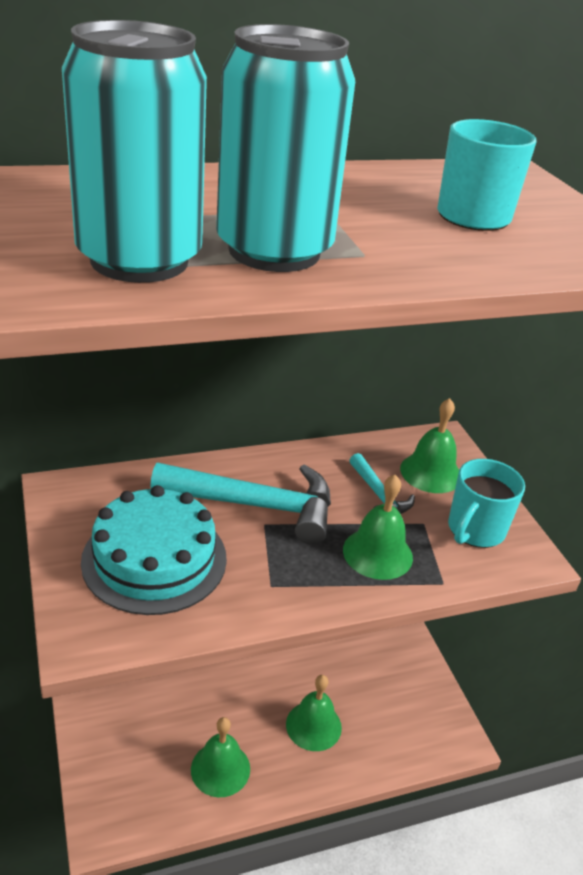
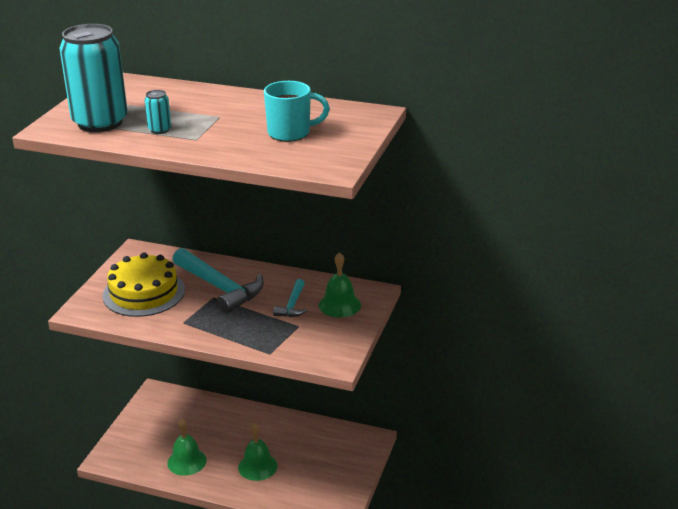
camera: 40 degrees right, 5 degrees down
turquoise cake [81,485,227,615] -> yellow cake [103,252,185,317]
turquoise can [216,24,355,272] -> turquoise can [145,90,171,134], size x0.41
green bell [343,475,413,580] -> none
turquoise mug [448,459,525,548] -> none

